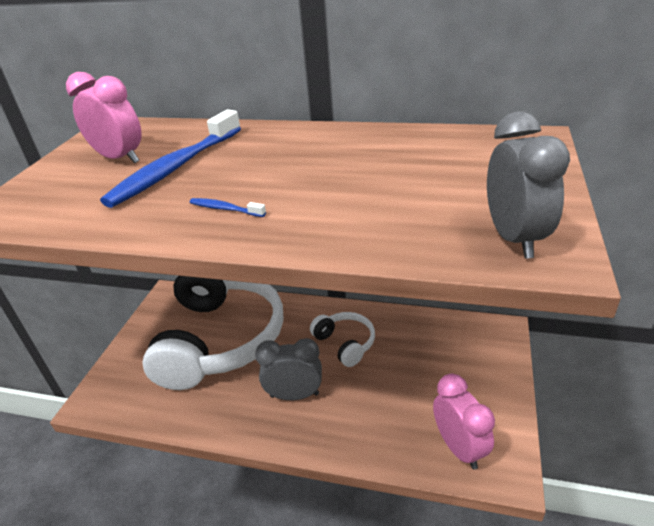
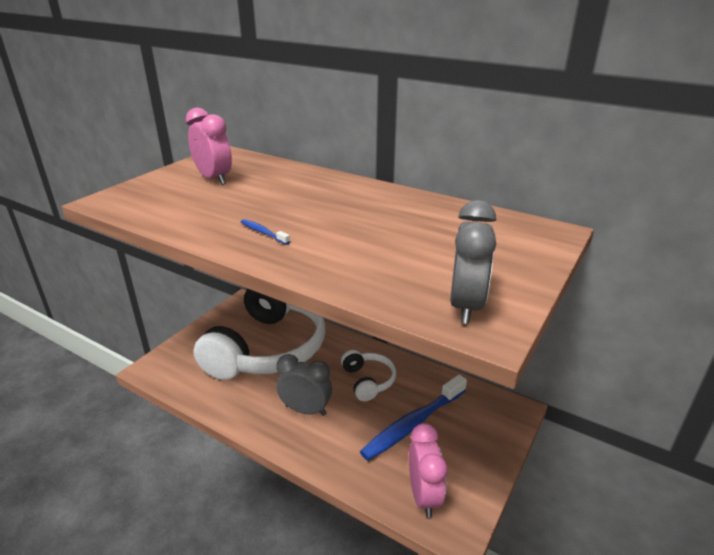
camera: 15 degrees right, 5 degrees down
blue toothbrush [100,109,241,208] -> blue toothbrush moved to [360,375,467,461]

